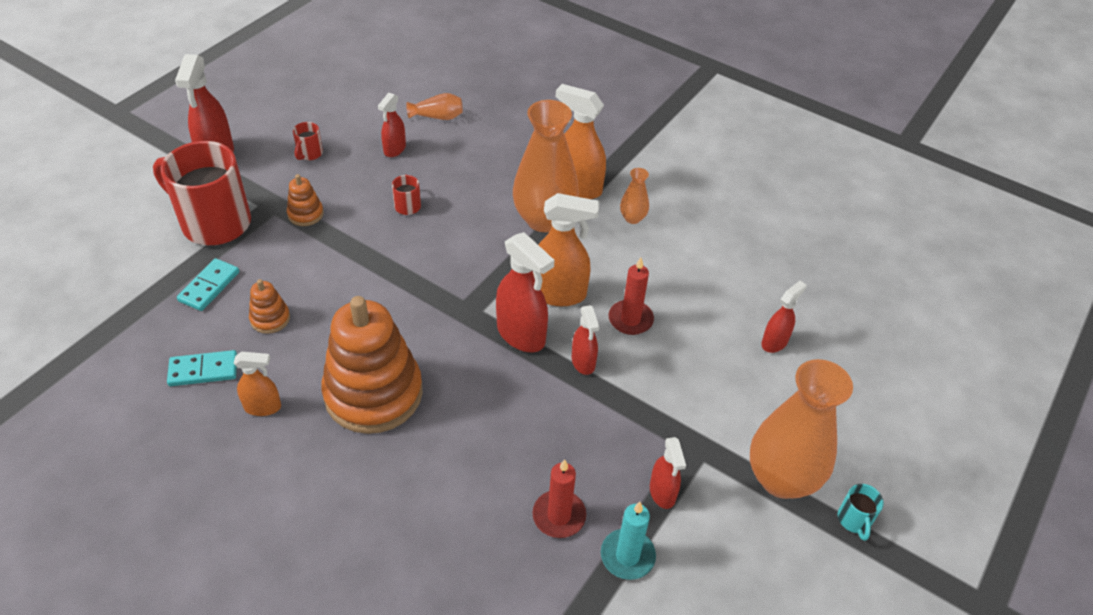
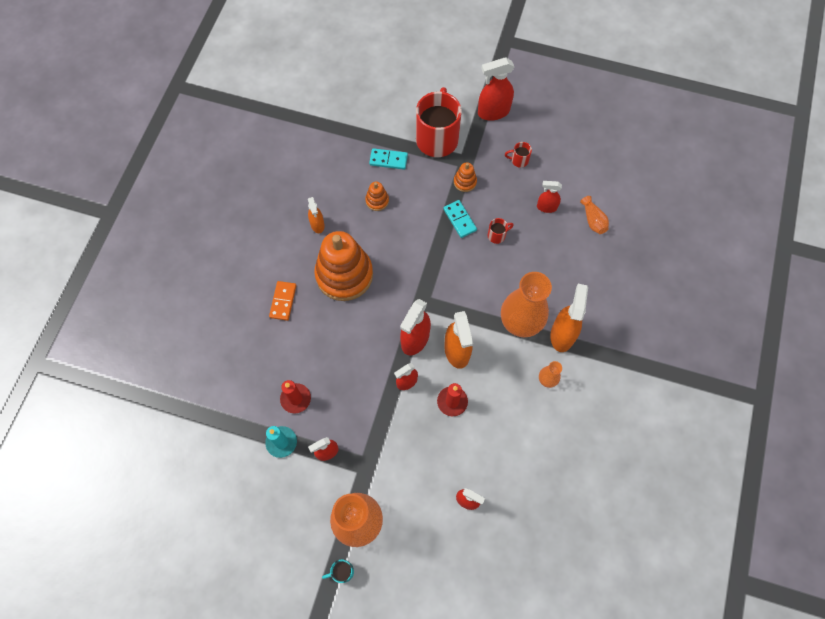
camera: 75 degrees right, 20 degrees up
turquoise domino [167,350,237,386] -> turquoise domino moved to [443,200,477,238]
none -> orange domino [269,281,296,321]

